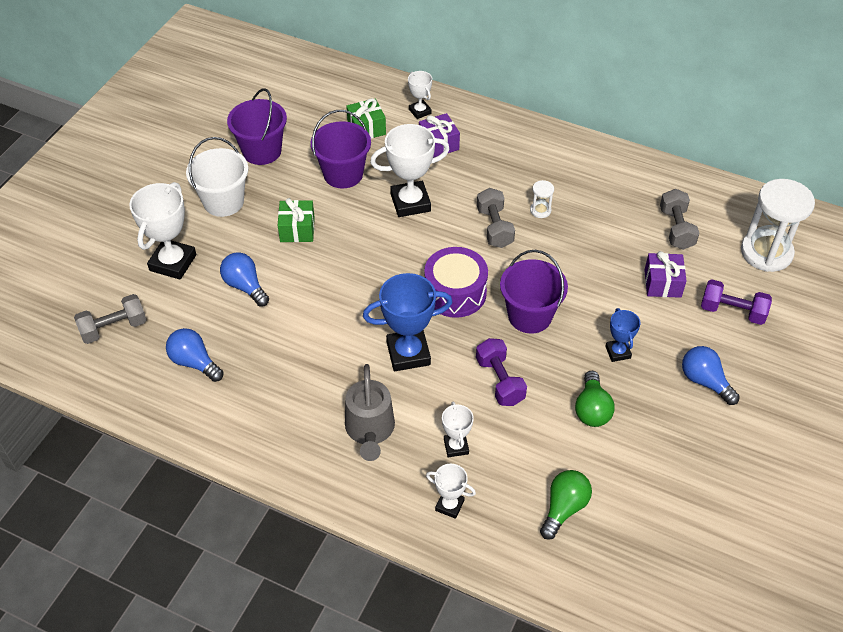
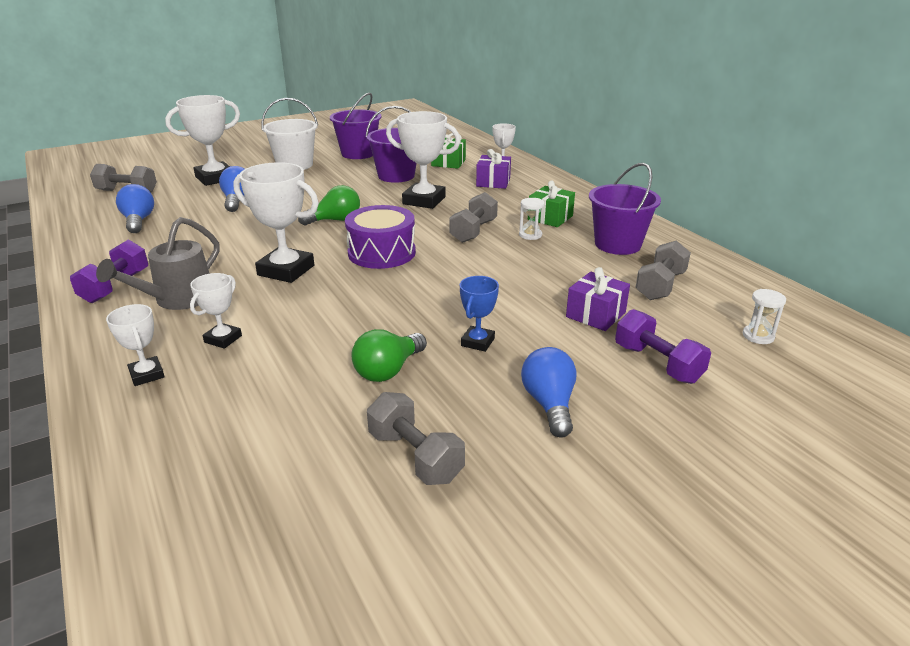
camera: 35 degrees right, 20 degrees down
green gift [278,198,315,242] -> green gift moved to [528,181,575,227]
blue trophy [363,273,453,371] -> white trophy [233,162,319,283]
purple dumbbell [476,338,527,406] -> purple dumbbell moved to [70,240,148,303]
purple bucket [500,250,568,333] -> purple bucket moved to [589,163,661,255]
green light bulb [540,470,592,540] -> green light bulb moved to [298,185,360,226]
white hourglass [741,179,815,272] -> white hourglass [743,289,786,344], size x0.42
none -> grey dumbbell [367,392,465,485]

